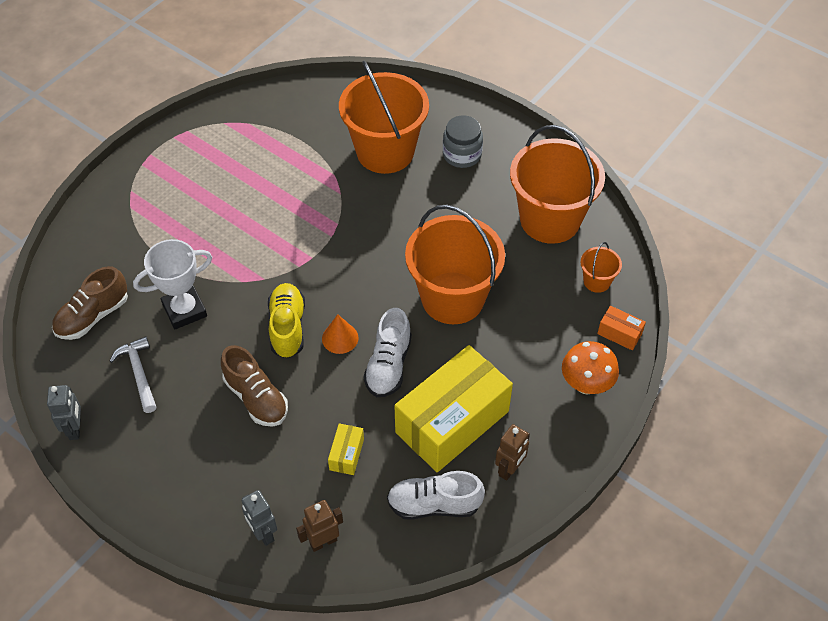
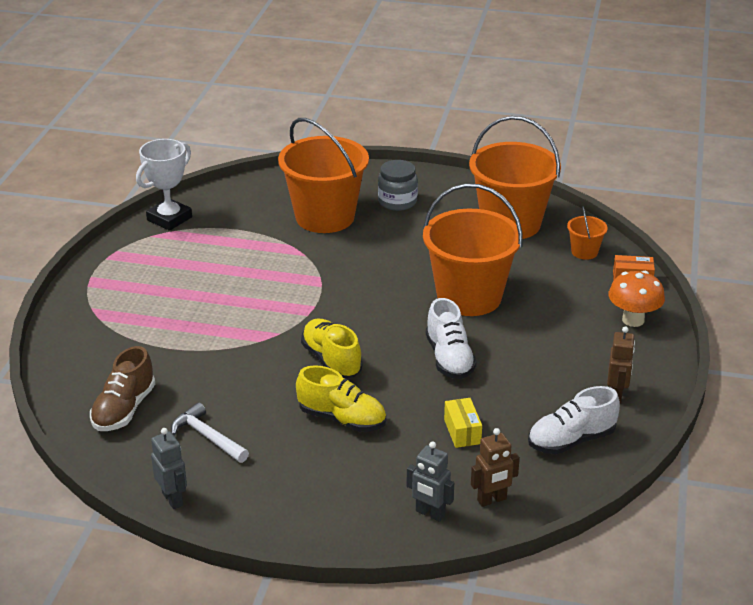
camera: 25 degrees left, 20 degrees down
white trophy [133,239,212,329] -> white trophy moved to [136,139,192,231]
brown shoe [221,345,288,427] -> yellow shoe [296,365,386,432]
brown robot [296,500,343,552] -> brown robot turned 150 degrees counterclockwise [471,428,520,507]
orange cone [322,314,358,354] -> none
yellow box [394,345,513,472] -> none

